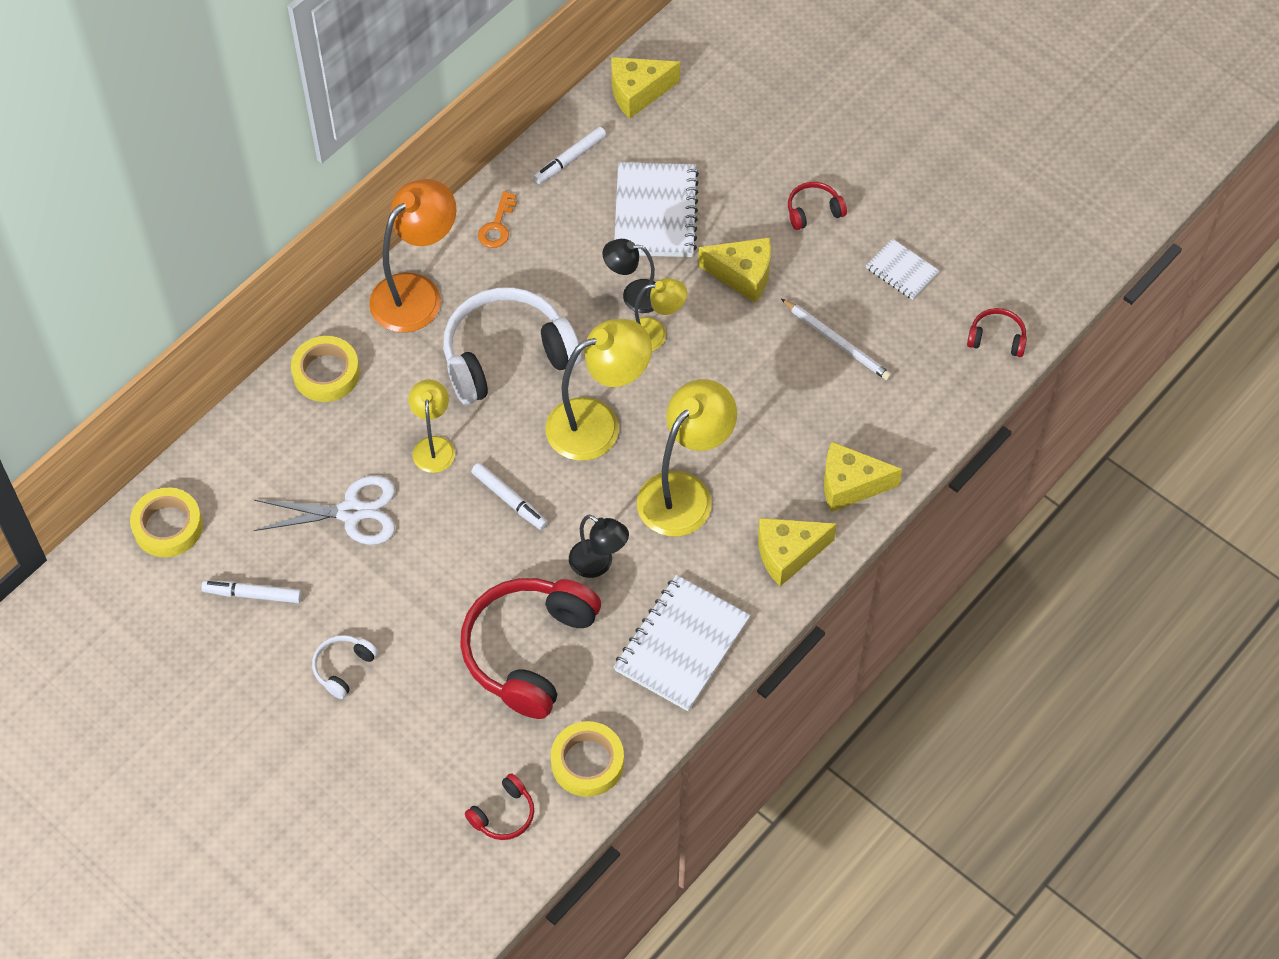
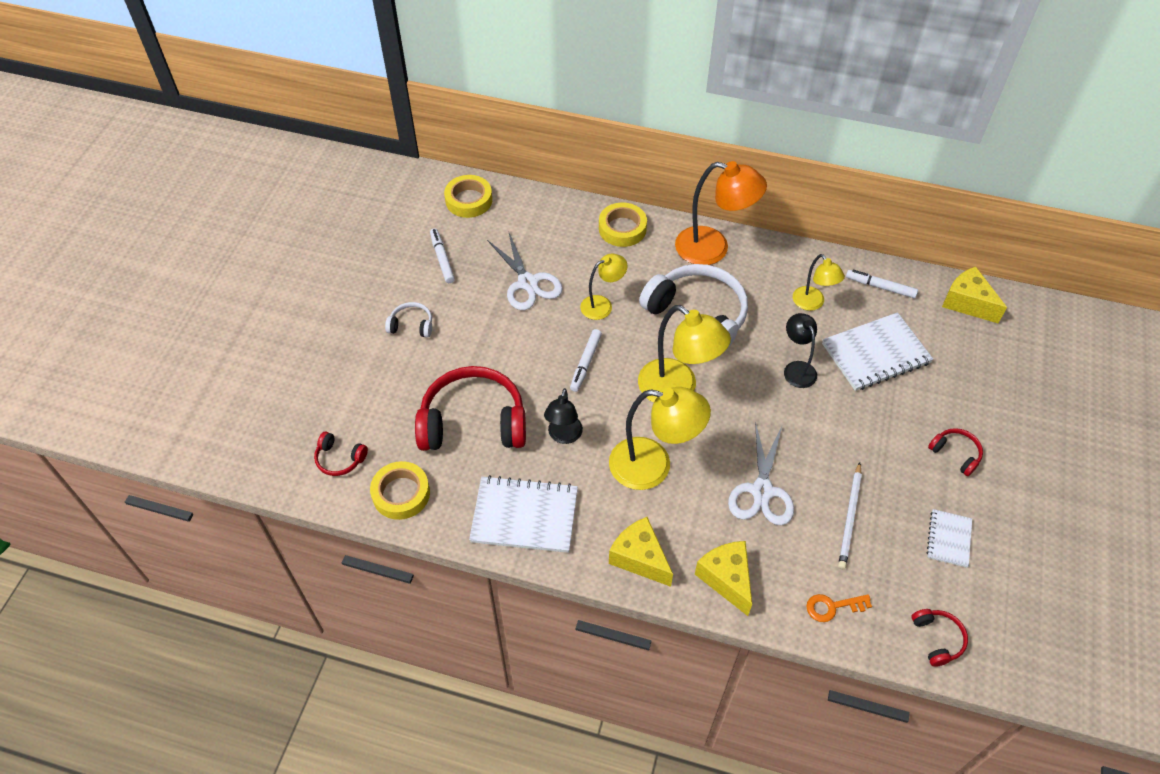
camera: 65 degrees right, 5 degrees down
orange key [478,191,516,248] -> orange key moved to [806,594,872,622]
yellow lamp [633,278,687,351] -> yellow lamp moved to [793,254,845,311]
yellow cheese [698,237,771,303] -> none
none -> white scissors [728,421,794,525]

